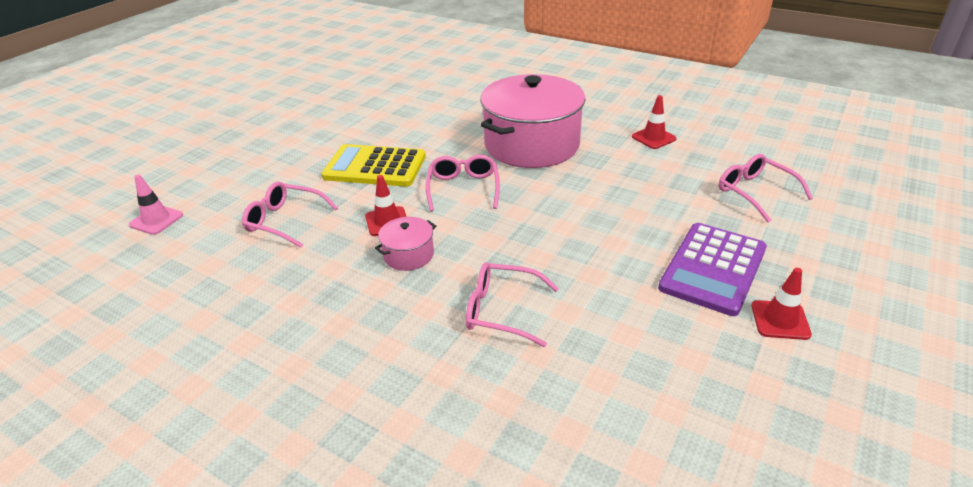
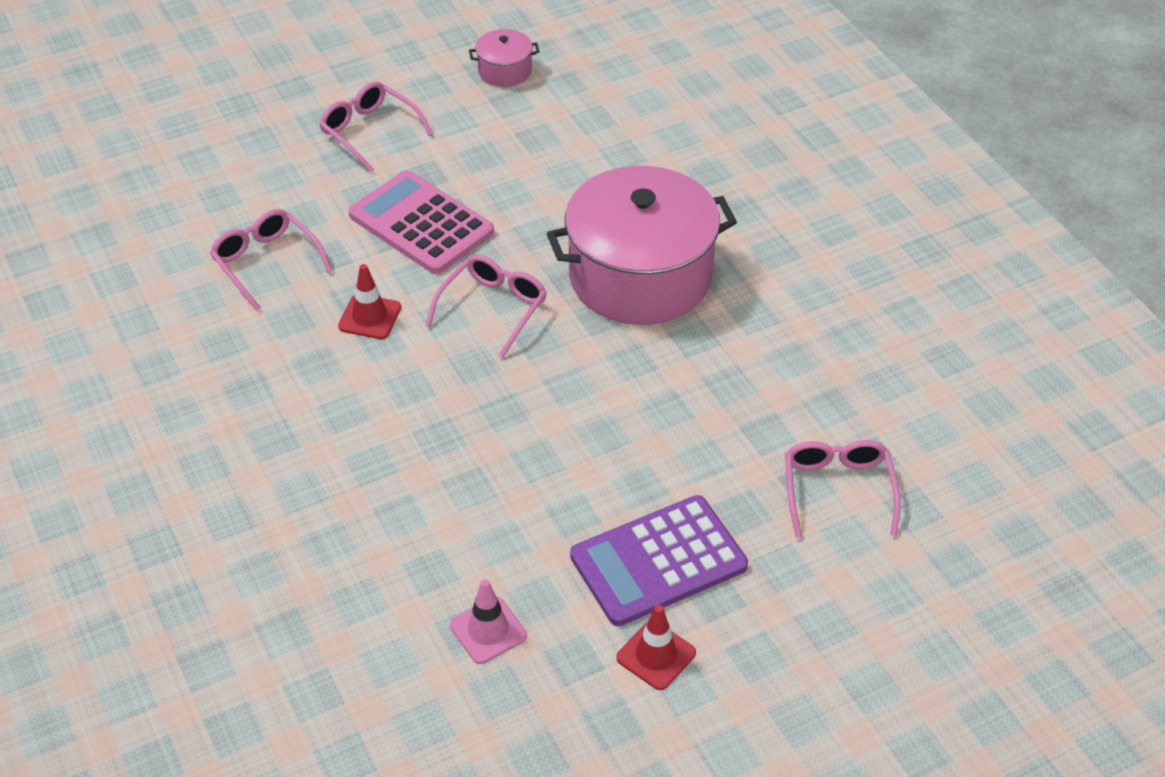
camera: 30 degrees right, 10 degrees up
pink traffic cone [129,174,183,235] -> pink traffic cone moved to [450,579,527,664]
yellow calculator [321,144,426,187] -> pink calculator [348,170,494,274]
pink pot [375,217,436,271] -> pink pot moved to [469,29,540,87]
pink glasses [466,262,559,347] -> pink glasses moved to [319,81,433,172]
red traffic cone [632,95,677,149] -> none

